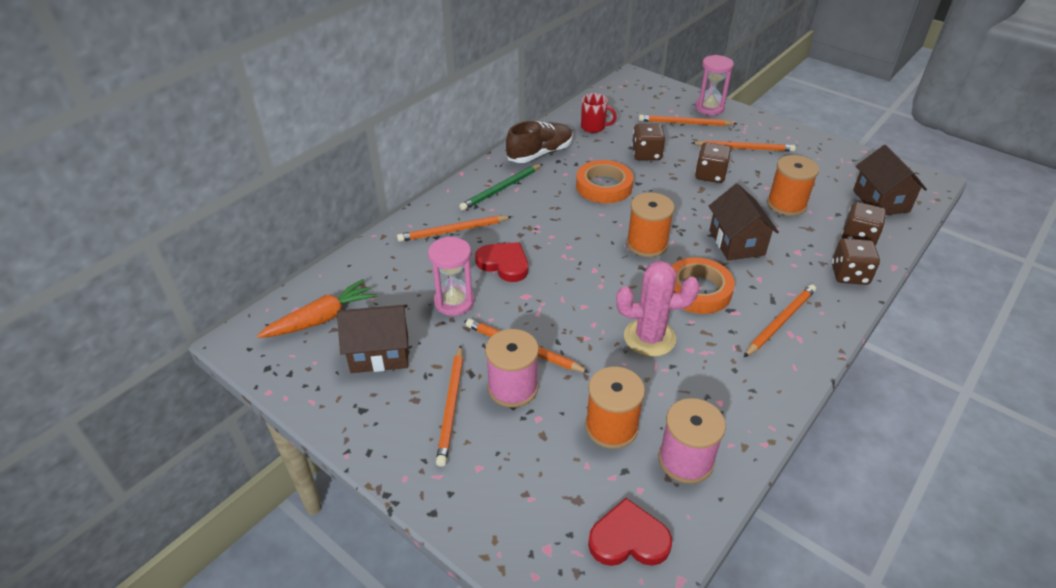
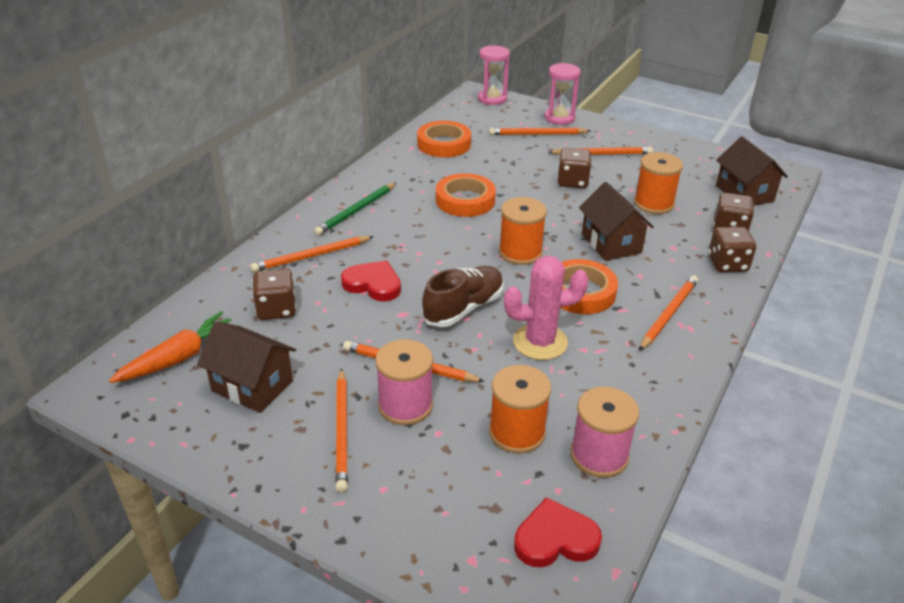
camera: 10 degrees left, 5 degrees down
brown house [337,305,408,373] -> brown house turned 45 degrees clockwise [197,321,296,413]
pink hourglass [428,237,474,316] -> pink hourglass moved to [478,45,510,105]
brown shoe [506,121,573,163] -> brown shoe moved to [422,266,504,327]
red mug [581,93,617,133] -> orange tape [417,121,471,157]
brown dice [632,124,665,160] -> brown dice moved to [252,268,296,320]

